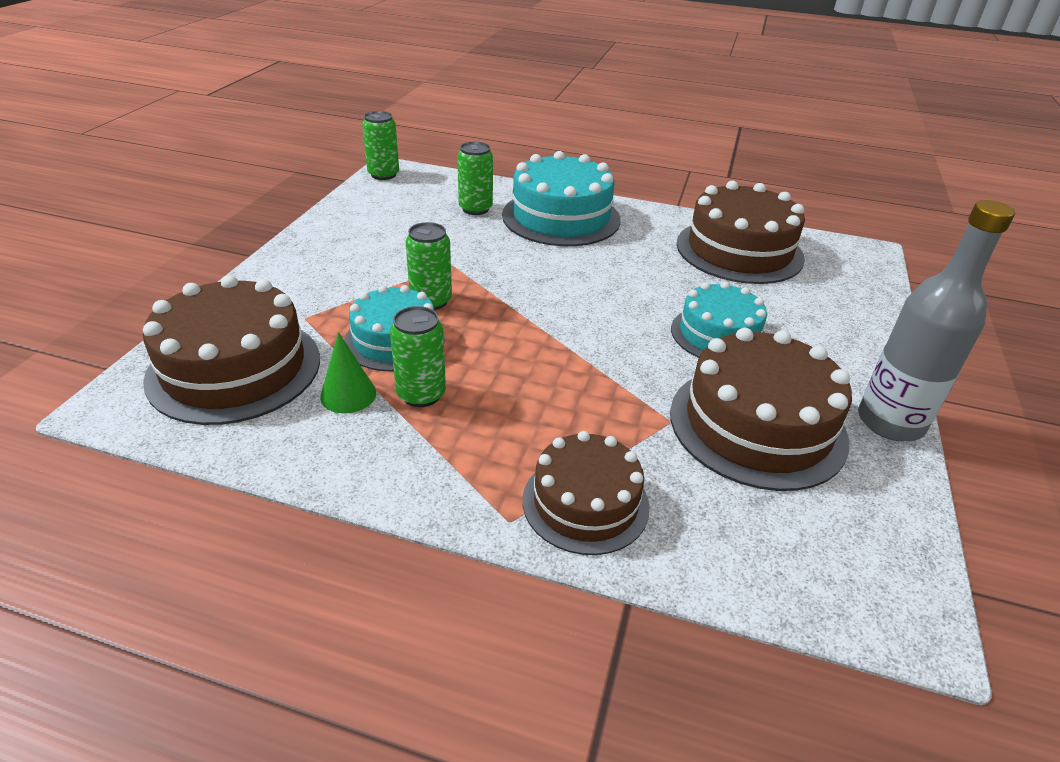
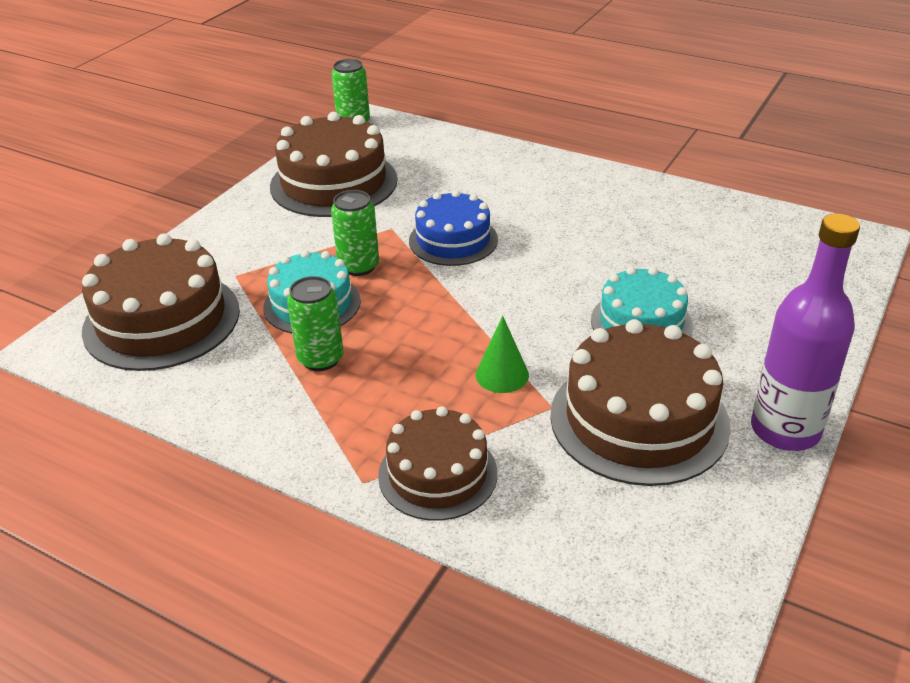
camera: 15 degrees right, 0 degrees up
green cone [320,332,376,413] -> green cone moved to [476,316,529,393]
green can [457,141,493,215] -> none
turquoise cake [502,151,621,246] -> none
brown cake [677,181,805,284] -> brown cake moved to [270,112,398,217]
grey bottle [858,200,1015,441] -> purple bottle [751,213,860,451]
none -> blue cake [409,190,498,266]

